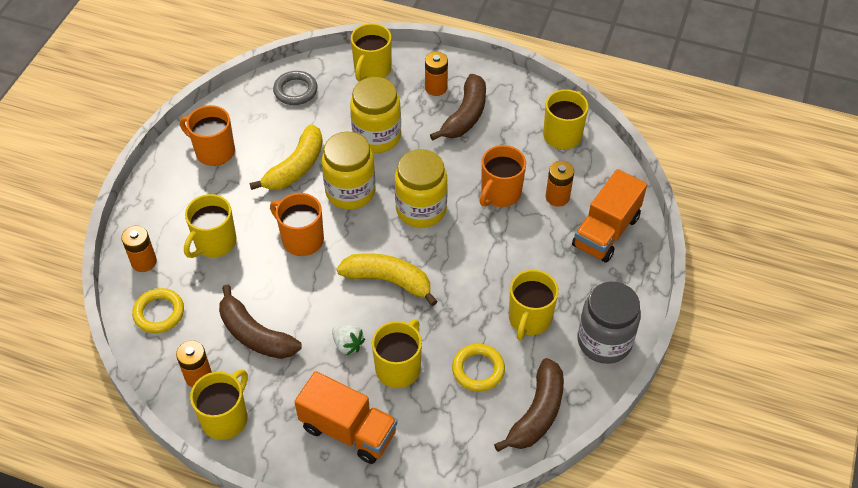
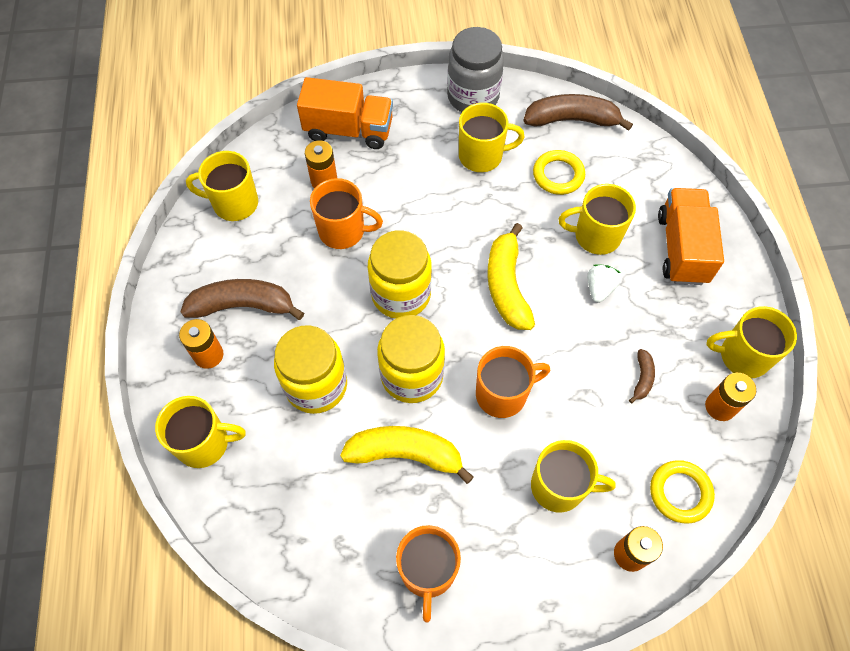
camera: 115 degrees left, 10 degrees up
brown banana [219,284,302,359] -> brown banana [629,349,655,403], size x0.47
orange mug [270,193,324,256] -> orange mug turned 120 degrees counterclockwise [476,346,550,418]
grey ring [273,71,317,105] -> none

